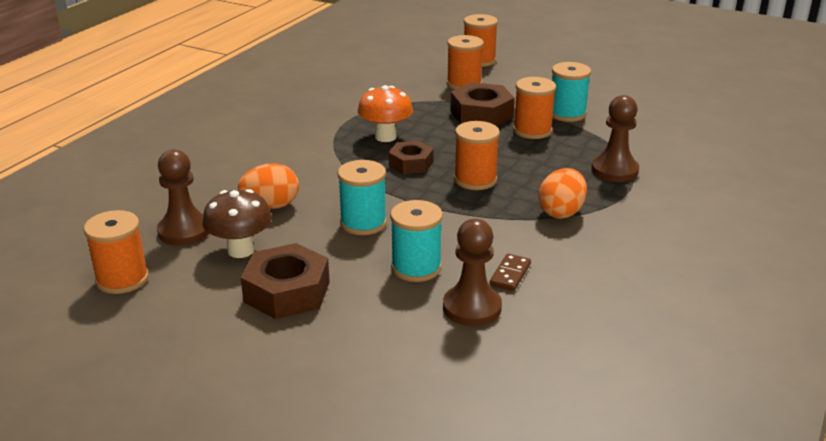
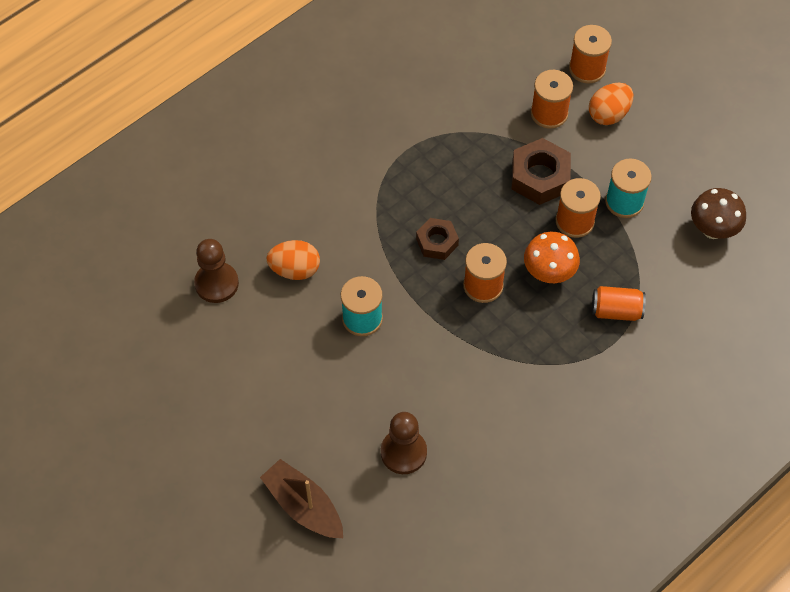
camera: 20 degrees right, 30 degrees up
orange spool [84,210,149,294] -> none
brown mushroom [202,189,272,258] -> brown mushroom moved to [691,188,746,239]
brown nut [241,243,330,319] -> none
orange mushroom [358,85,413,142] -> orange mushroom moved to [524,232,580,283]
turquoise spool [390,200,443,282] -> none
brown domino [490,254,531,291] -> none
orange egg [538,168,587,219] -> orange egg moved to [589,83,633,125]
brown pawn [591,95,639,182] -> orange can [592,286,646,321]
none -> brown boat [260,459,343,538]

